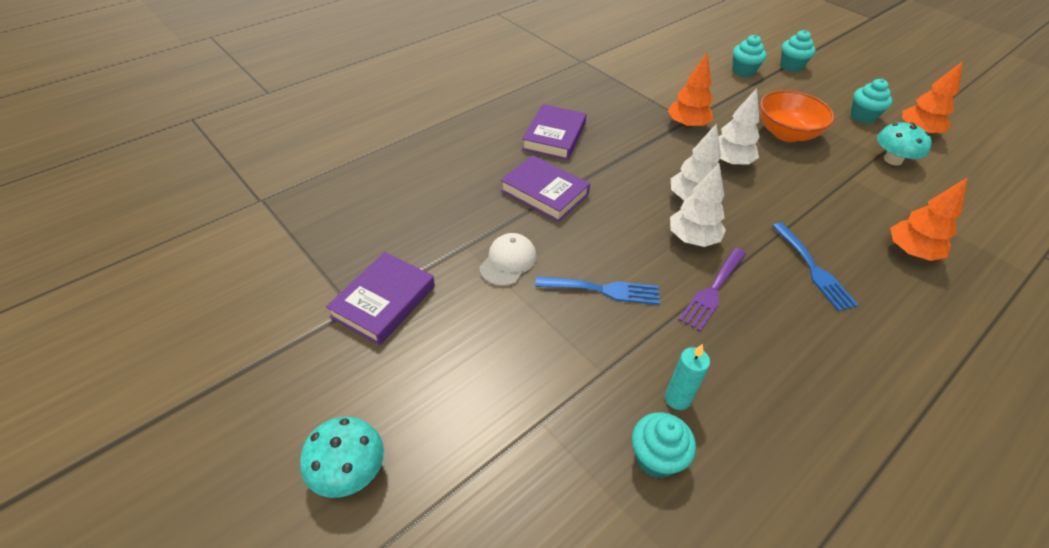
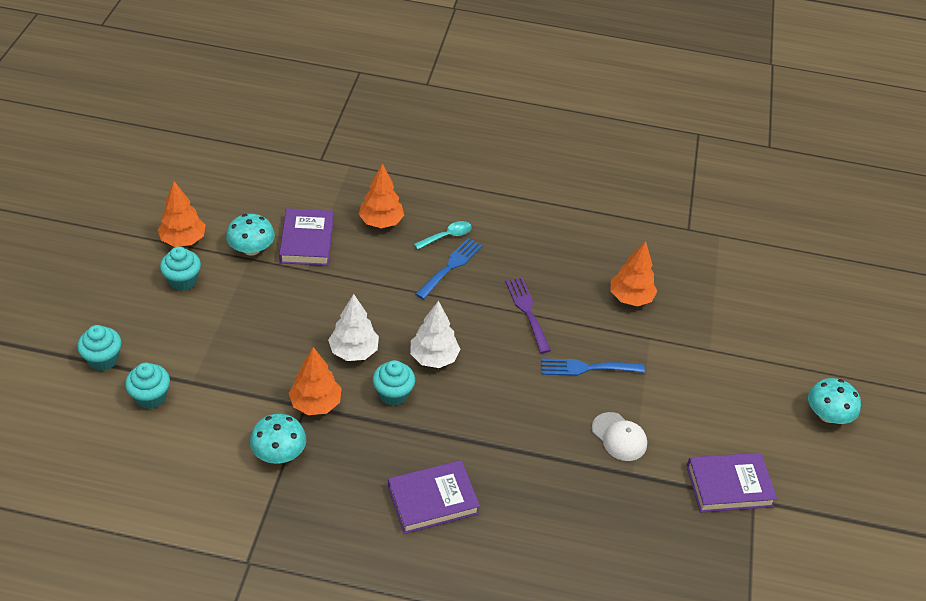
camera: 130 degrees left, 0 degrees up
white cap [479,233,537,286] -> white cap turned 120 degrees counterclockwise [592,412,647,461]
purple book [501,155,590,222] -> purple book moved to [279,208,334,266]
blue fork [535,276,660,305] -> blue fork turned 60 degrees counterclockwise [541,358,645,376]
turquoise cupcake [632,412,696,478] -> turquoise cupcake moved to [373,360,415,406]
turquoise candle [665,344,710,410] -> orange tree [610,241,657,306]
white tree [670,163,726,247] -> none
purple fork [679,248,746,332] -> purple fork turned 105 degrees counterclockwise [505,277,551,353]
orange bowl [760,90,835,142] -> none
none -> turquoise mushroom [250,414,306,464]
none -> turquoise spoon [414,221,472,250]

